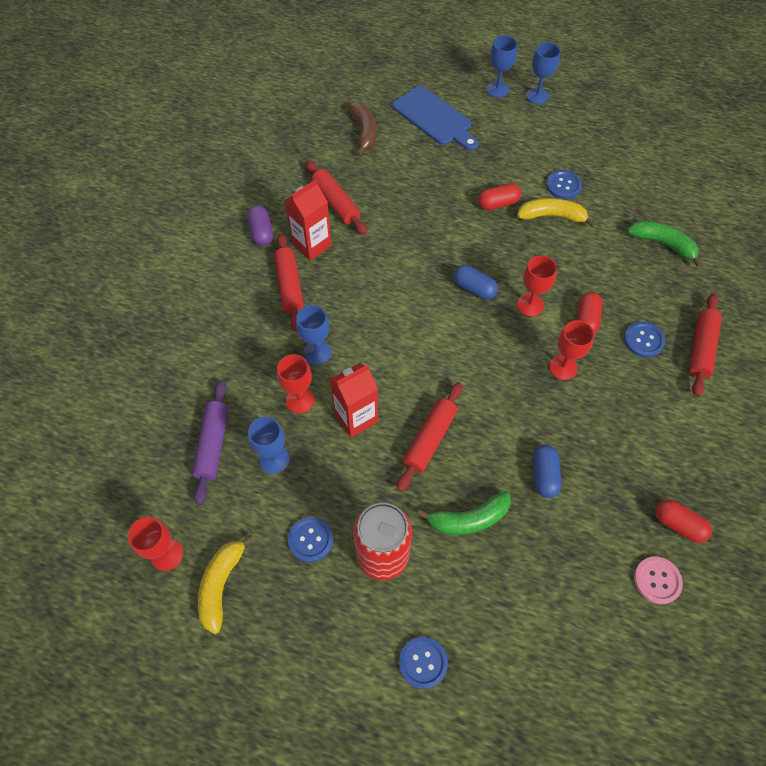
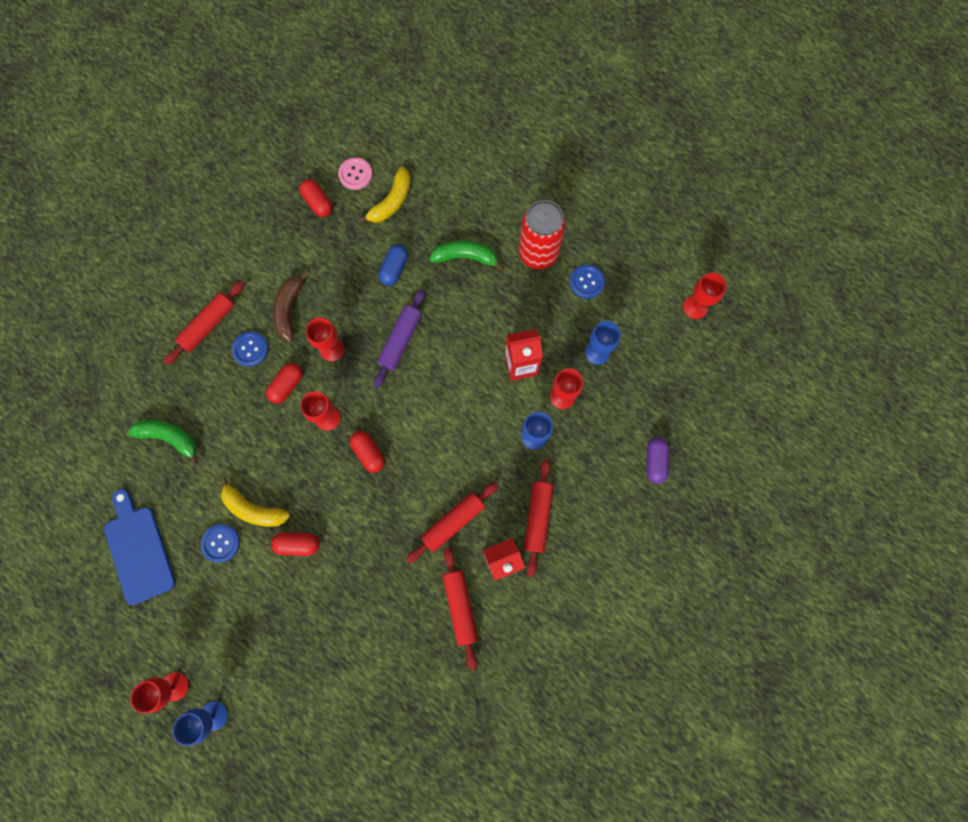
camera: 160 degrees left, 15 degrees up
purple rolling pin [192,380,229,505] -> purple rolling pin moved to [373,289,425,388]
yellow banana [198,535,254,634] -> yellow banana moved to [358,167,411,223]
purple capsule [247,206,273,246] -> purple capsule moved to [646,437,669,484]
brown banana [347,101,377,156] -> brown banana moved to [273,271,310,342]
blue cutting board [393,86,479,151] -> blue cutting board moved to [104,489,176,605]
red rolling pin [397,382,462,492] -> red rolling pin moved to [406,482,499,563]
blue button [399,637,448,689] -> none
blue capsule [454,265,498,300] -> red capsule [350,431,385,473]
blue goblet [526,42,560,104] -> red goblet [130,672,189,714]
green banana [627,221,702,267] -> green banana turned 150 degrees clockwise [128,420,199,466]

